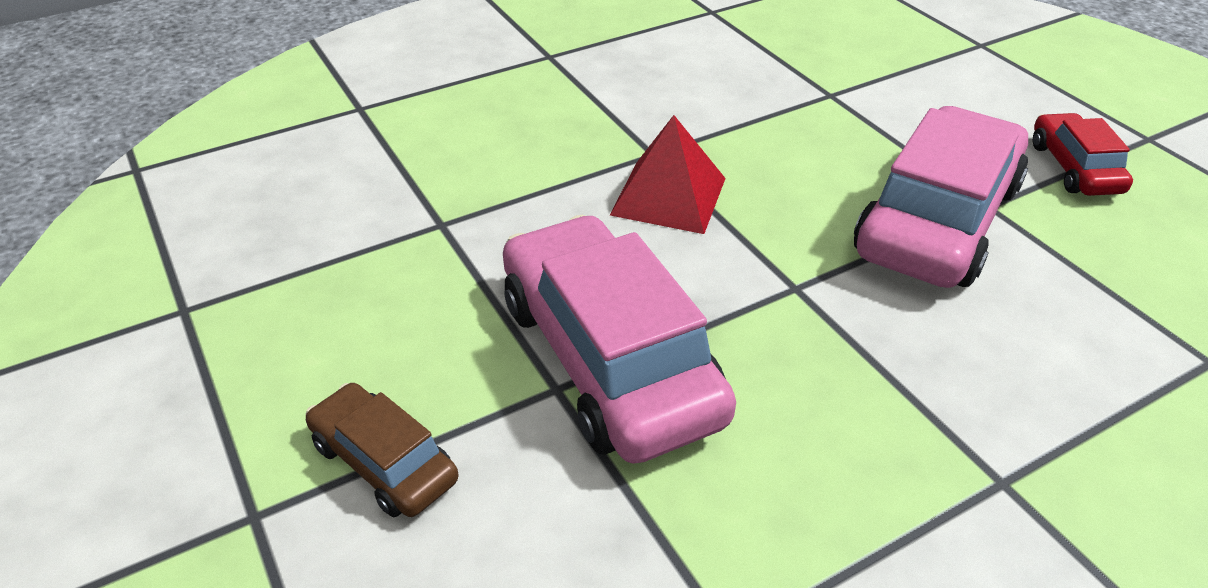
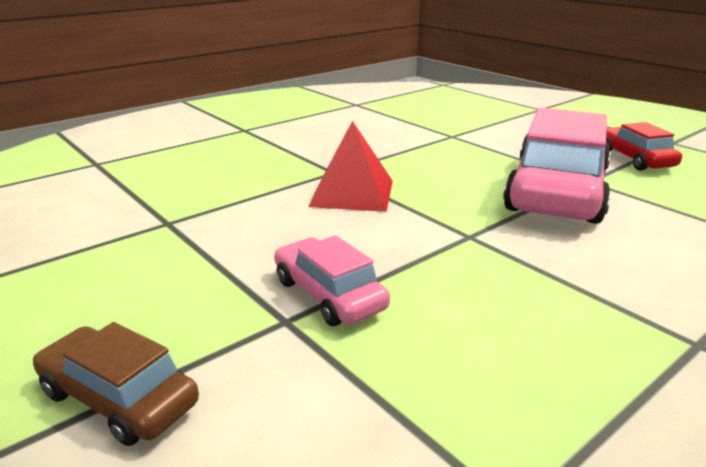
camera: 10 degrees left, 15 degrees down
pink car [503,215,736,464] -> pink car [274,235,390,326], size x0.51

